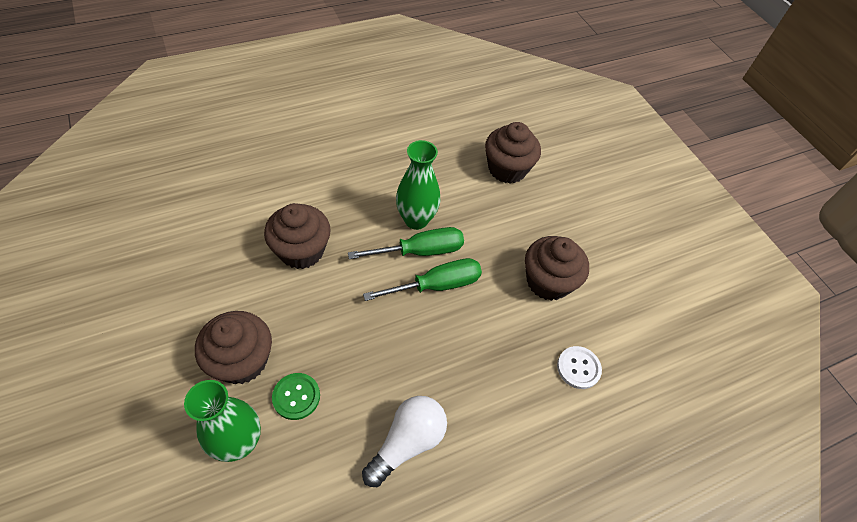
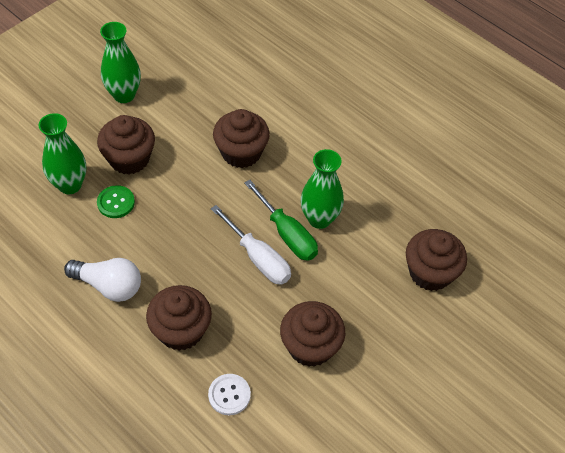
camera: 70 degrees right, 0 degrees up
green screwdriver [363,258,482,301] -> white screwdriver [211,205,291,285]
none -> green vase [100,22,141,103]
none -> brown cupcake [146,285,212,351]

